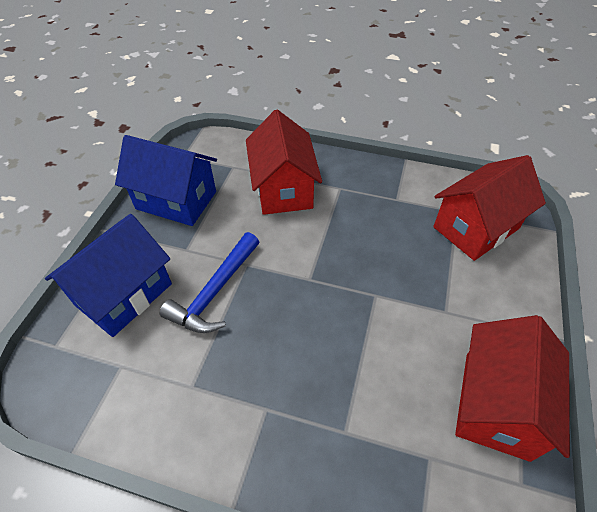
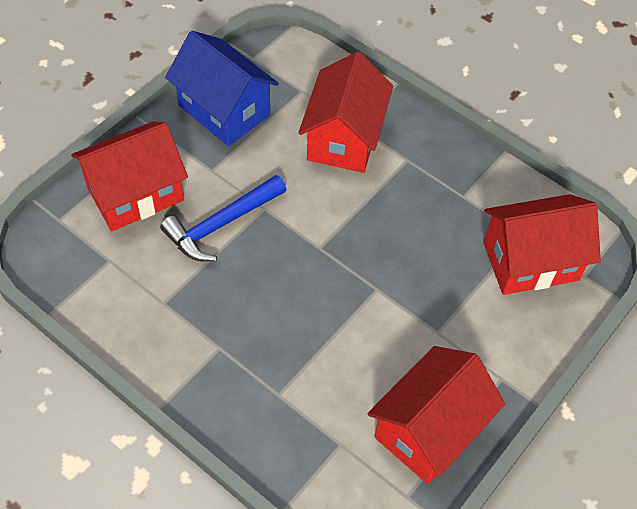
camera: 20 degrees right, 5 degrees up
blue house [45,214,172,337] -> red house [71,121,188,231]

